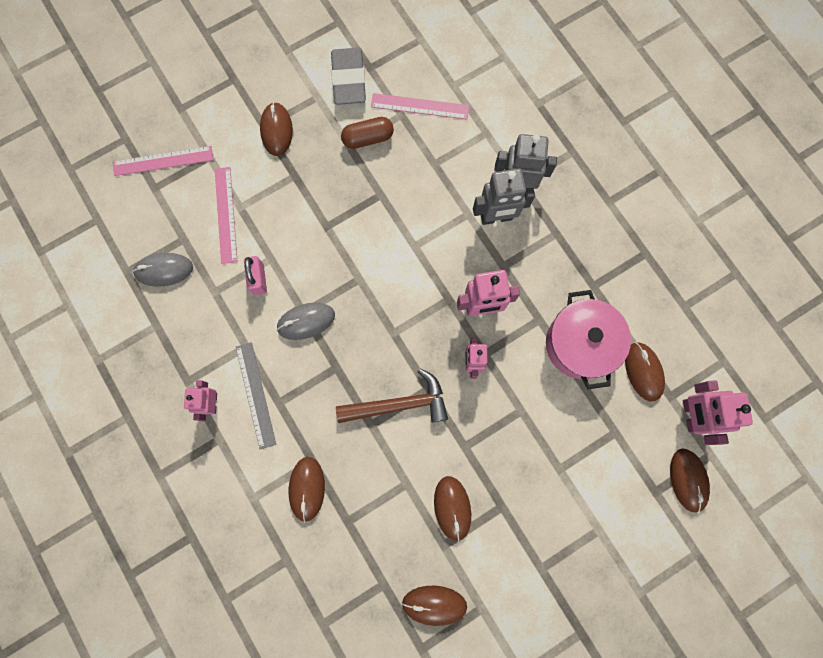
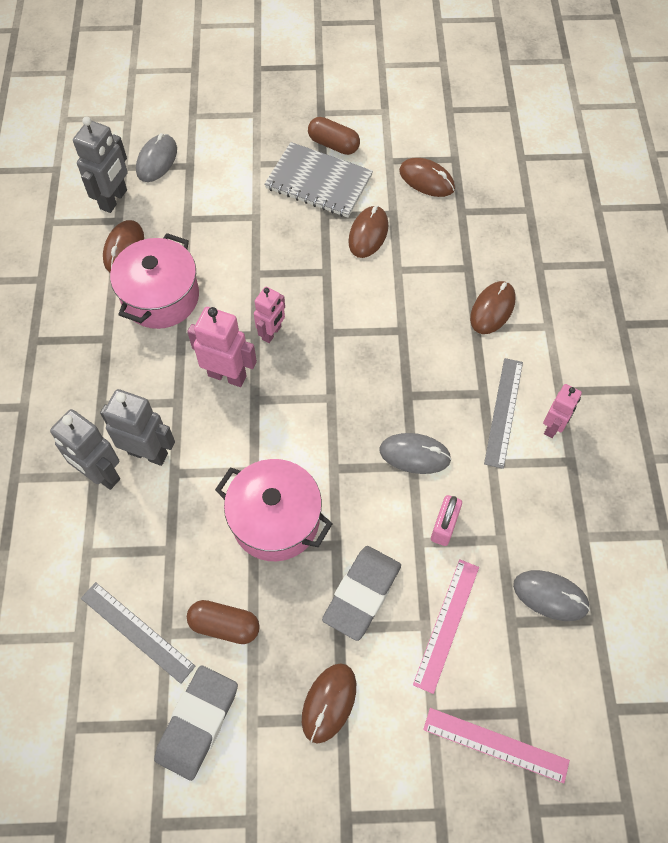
camera: 150 degrees left, 15 degrees down
brown hammer [336,368,448,423] -> none
pink ruler [371,93,469,119] -> grey ruler [81,582,196,684]
brown mouse [670,449,710,513] -> grey mouse [136,133,177,182]
pink robot [683,380,753,445] -> grey robot [73,117,128,213]
none -> pink pot [215,459,333,561]
none -> grey notebook [264,142,373,218]
none -> brown capsule [308,117,360,155]
none -> grey eraser [322,546,401,641]

